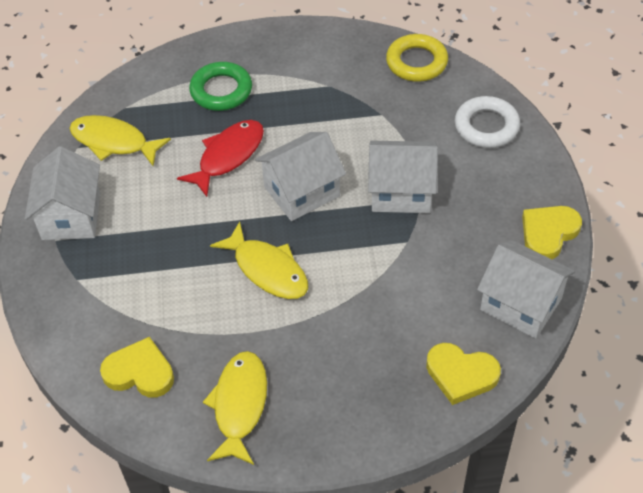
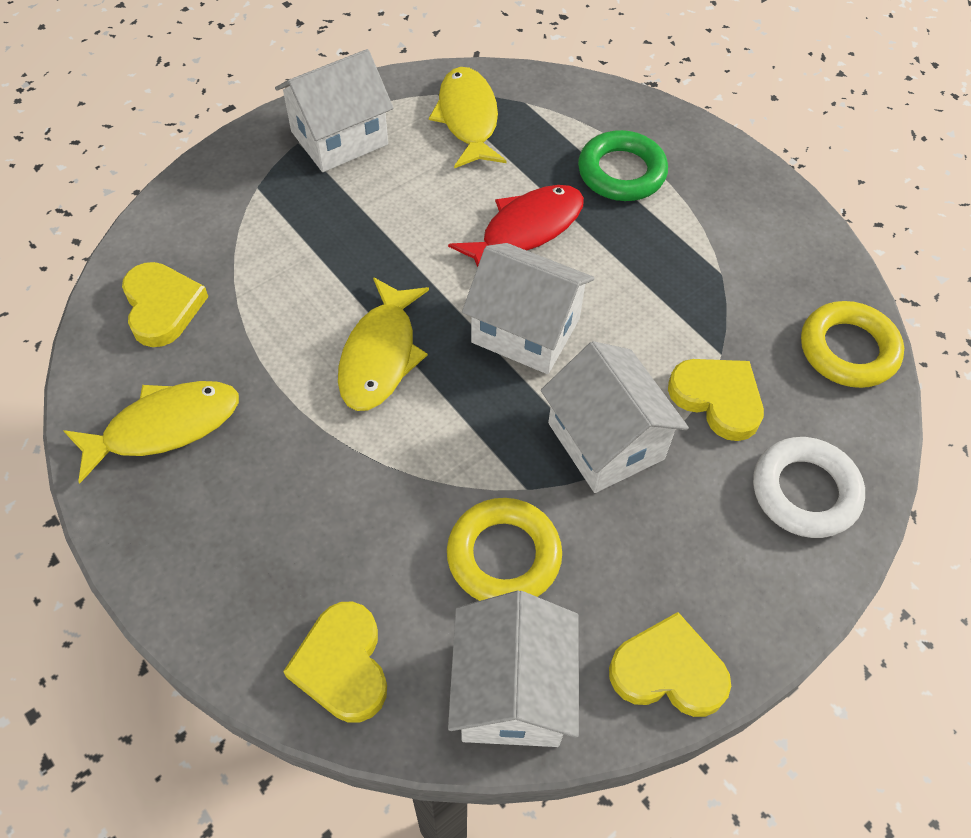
camera: 55 degrees right, 5 degrees up
red fish [177,120,264,197] -> red fish turned 45 degrees counterclockwise [448,185,584,267]
none -> yellow ring [447,498,562,601]
none -> yellow heart [668,359,764,441]

